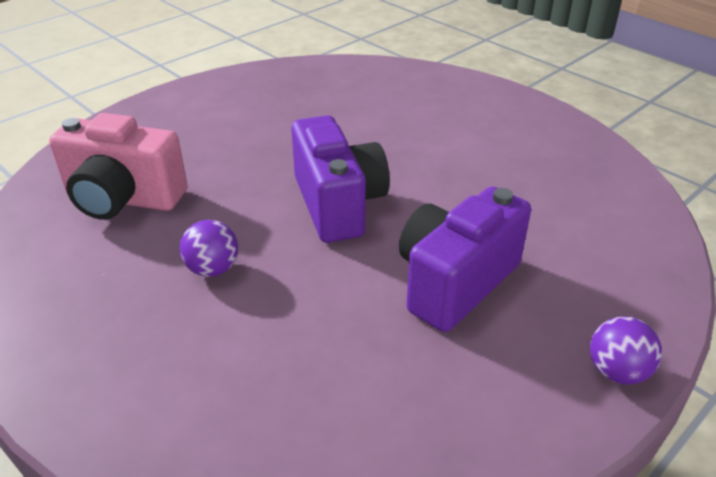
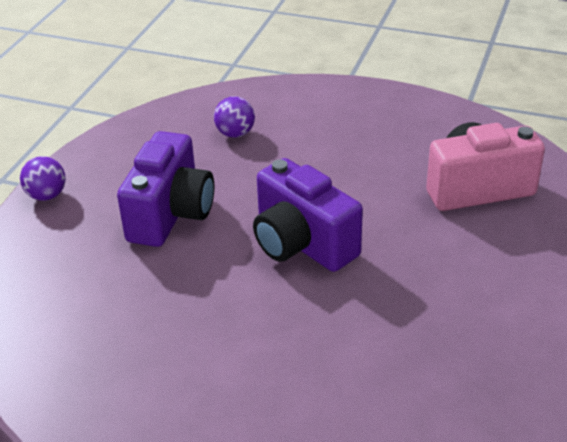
camera: 155 degrees right, 0 degrees up
purple ball [180,220,238,277] -> purple ball moved to [214,96,255,138]

